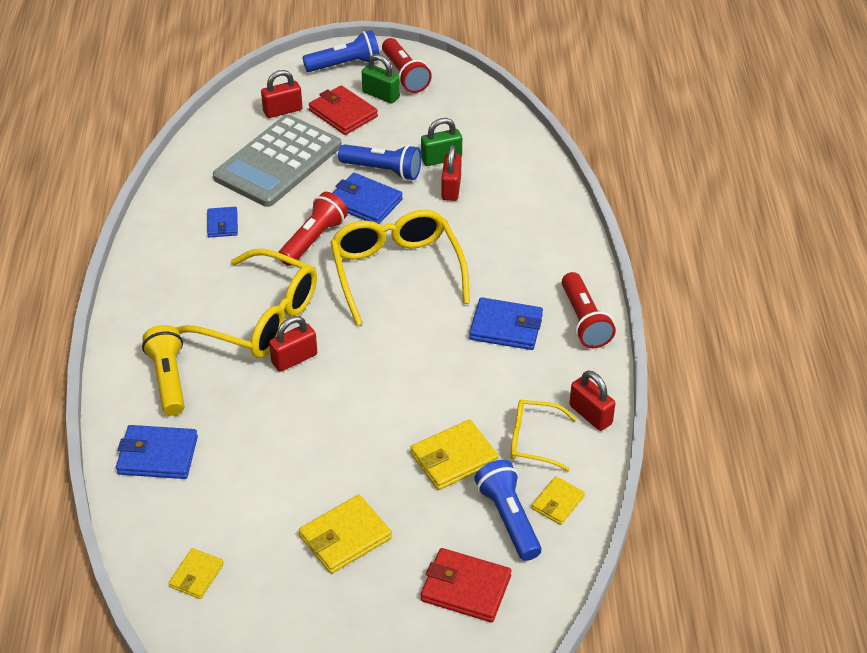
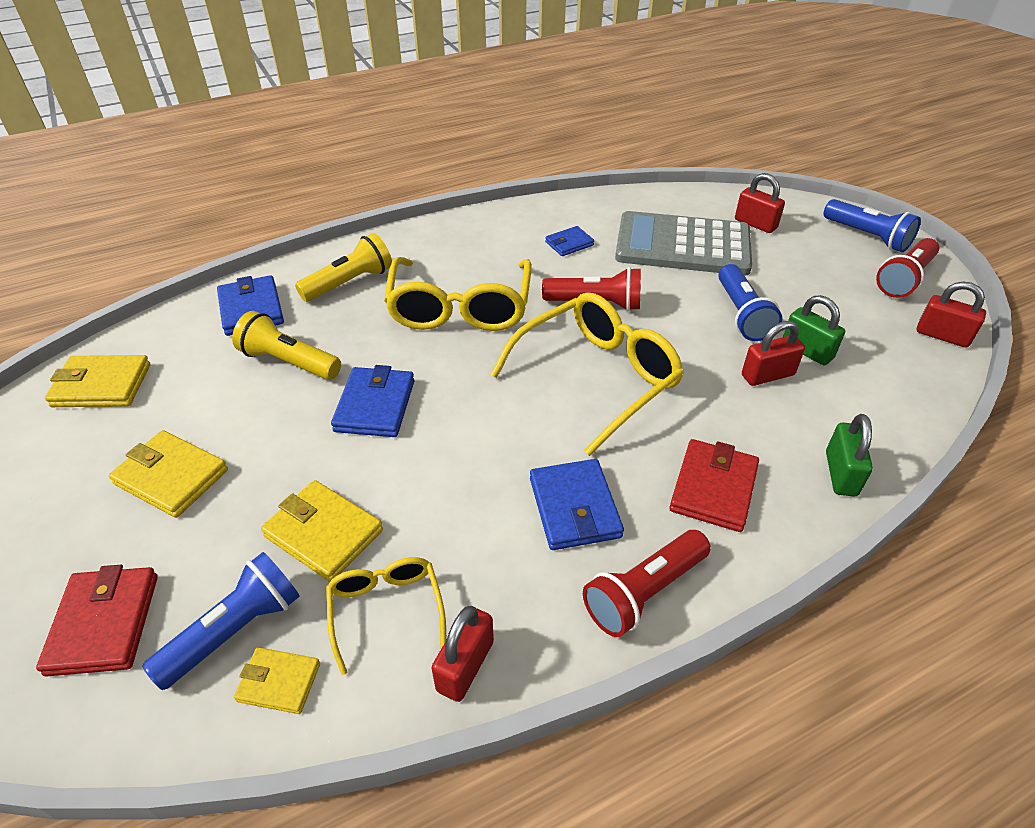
camera: 65 degrees right, 0 degrees up
yellow wallet [168,548,224,599] -> yellow wallet [45,355,150,407], size x1.63
red padlock [269,316,317,372] -> red padlock moved to [917,282,986,347]
red wallet [309,85,378,135] -> red wallet moved to [669,439,759,532]
blue wallet [333,173,403,224] -> blue wallet moved to [331,365,414,437]
green padlock [362,54,400,104] -> green padlock moved to [826,414,873,497]
none -> yellow flashlight [232,311,341,380]

